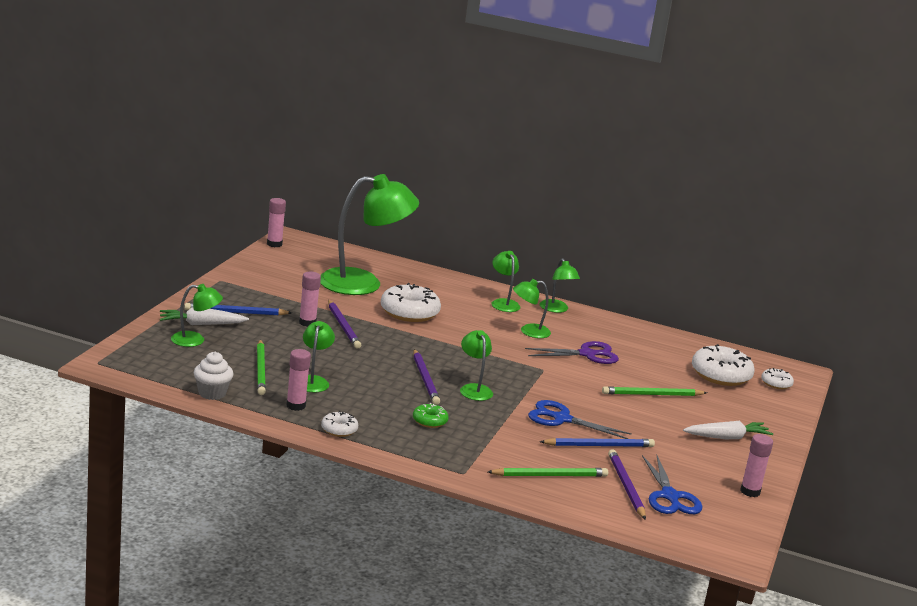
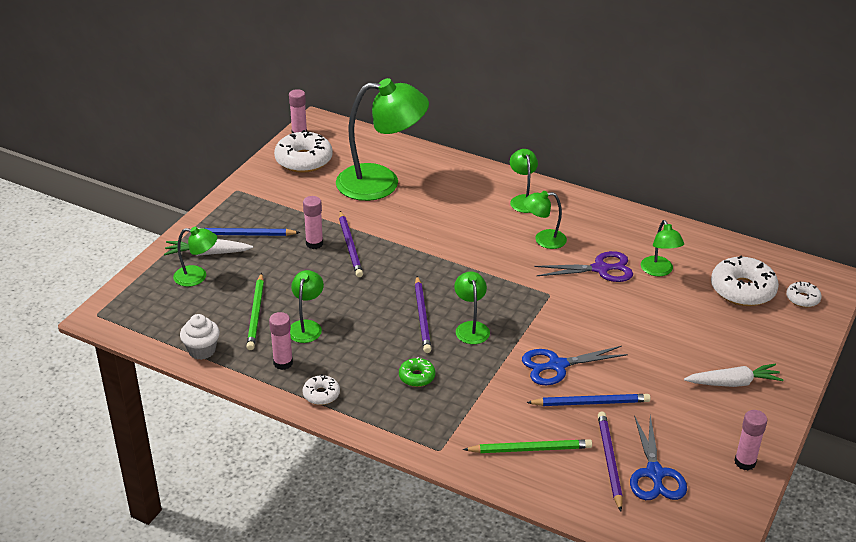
camera: 10 degrees right, 15 degrees up
white donut [381,283,441,322] -> white donut moved to [274,130,333,173]
blue scissors [528,400,632,439] -> blue scissors turned 45 degrees counterclockwise [522,346,628,385]
green lamp [540,258,580,313] -> green lamp moved to [641,220,684,276]
green pencil [602,386,707,396] -> none

